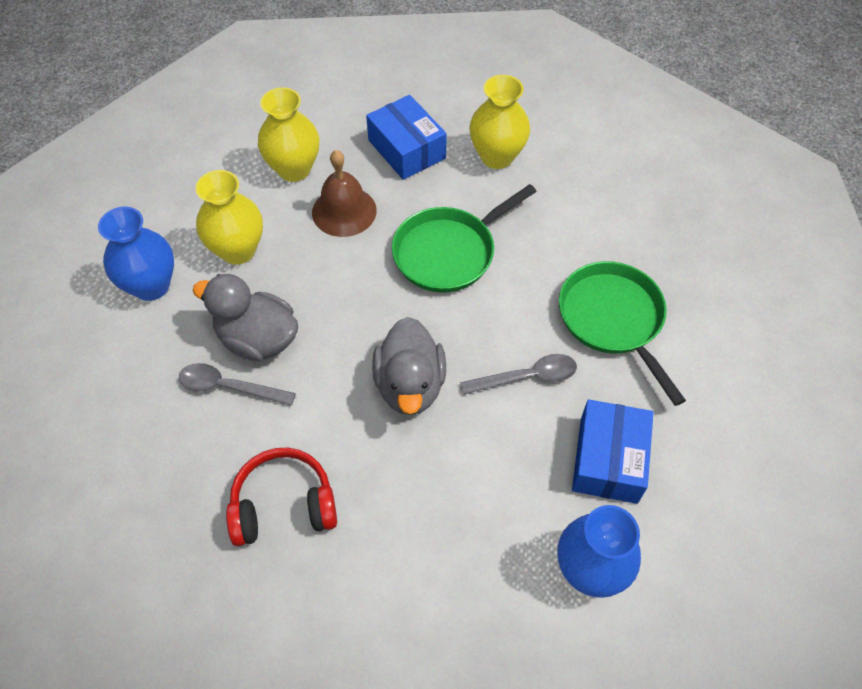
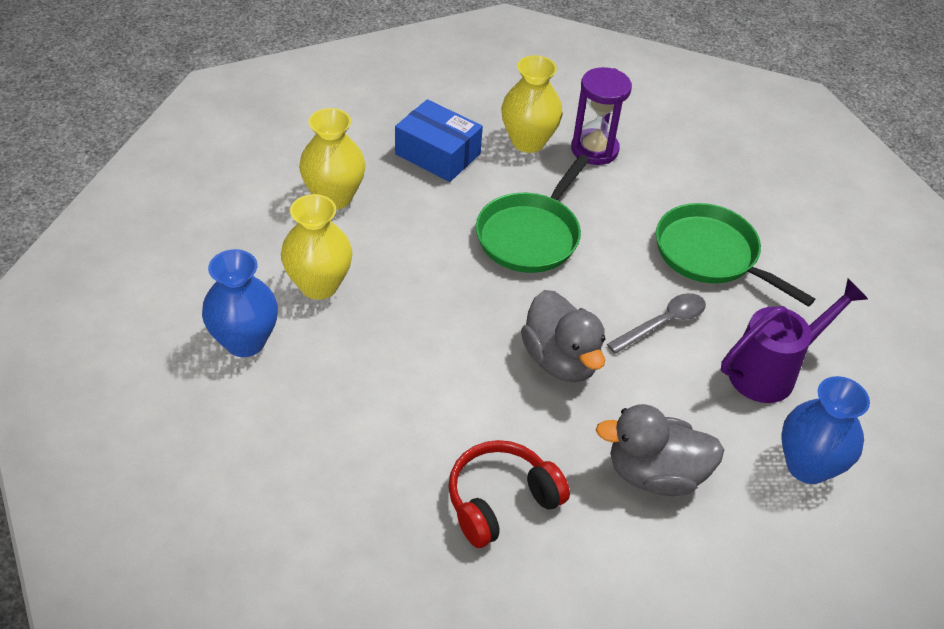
camera: 25 degrees left, 10 degrees down
grey spoon [179,363,296,406] -> none
grey duck [193,274,298,362] -> grey duck moved to [596,404,724,496]
brown bell [312,150,377,237] -> none
blue box [572,399,653,504] -> purple watering can [721,279,868,403]
none -> purple hourglass [571,67,632,165]

